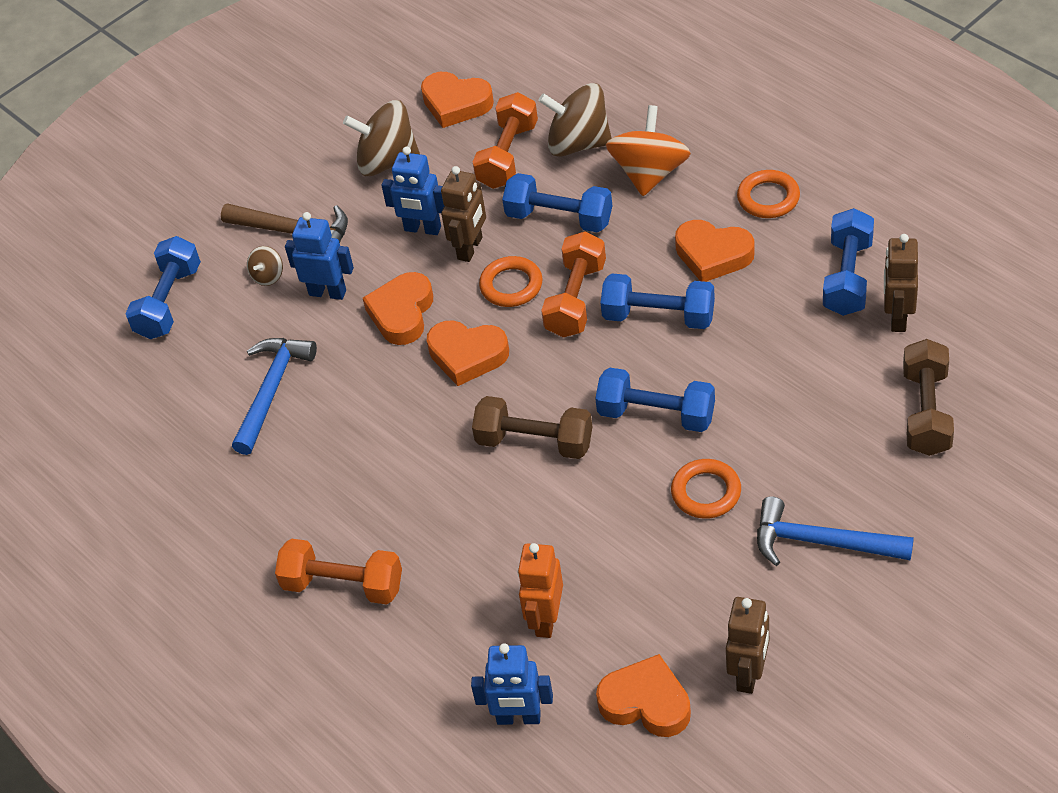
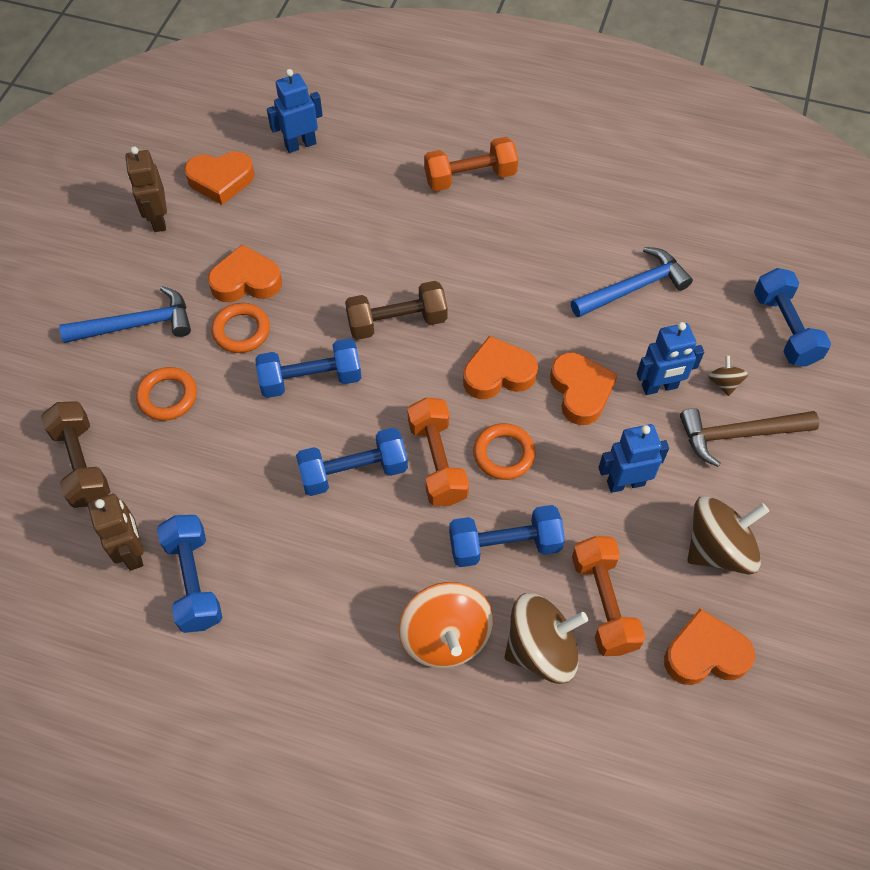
camera: 145 degrees right, 10 degrees up
blue hammer [232,338,317,455] -> blue hammer turned 105 degrees counterclockwise [571,247,693,317]
brown robot [441,166,486,262] -> none
orange robot [518,543,563,638] -> none
orange heart [675,220,755,282] -> orange heart moved to [208,244,282,302]
orange ring [737,170,800,218] -> orange ring moved to [136,367,197,421]

